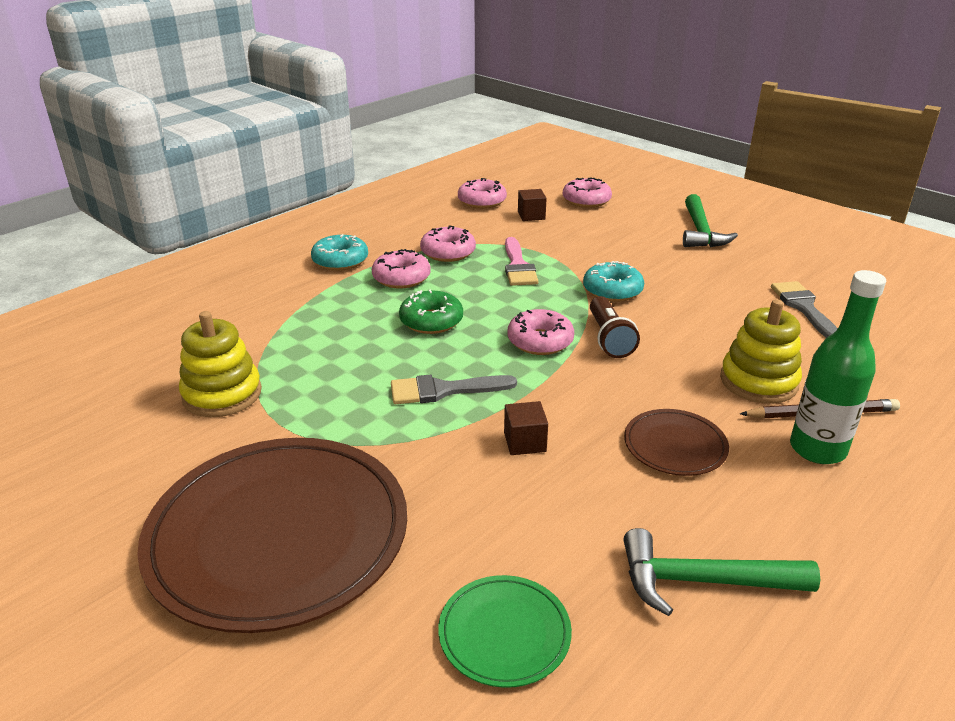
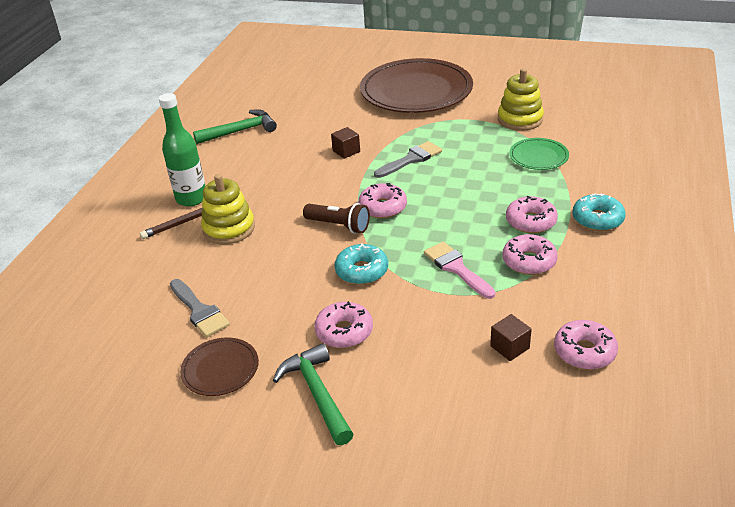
camera: 155 degrees right, 5 degrees up
green donut [399,290,463,334] -> none
green plate [438,575,572,688] -> green plate moved to [509,138,569,170]
pink donut [563,177,612,208] -> pink donut moved to [314,301,373,348]
brown flashlight [590,296,640,358] -> brown flashlight turned 150 degrees clockwise [303,203,370,233]
brown plate [624,409,729,476] -> brown plate moved to [180,337,259,396]

